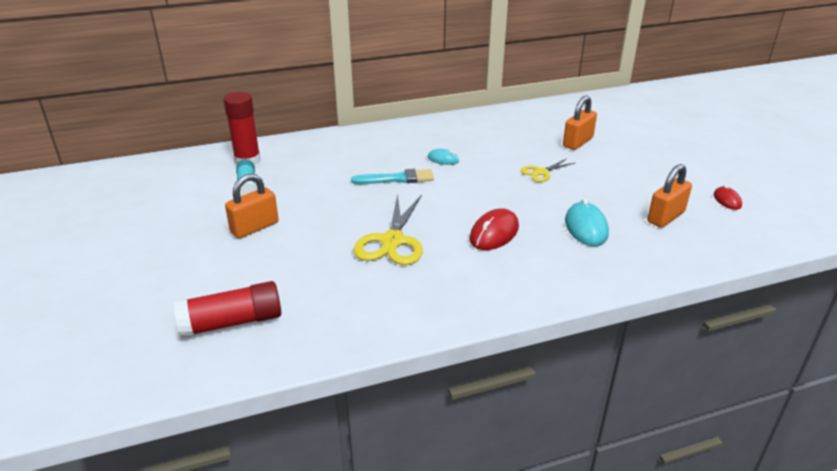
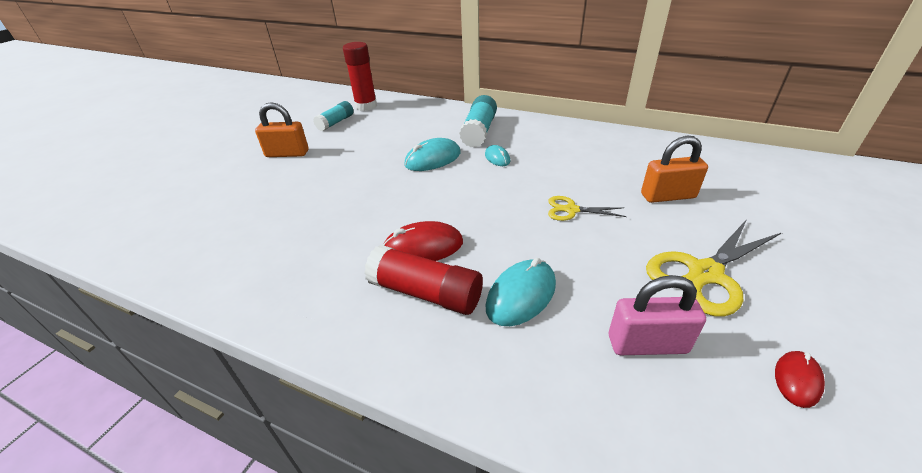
camera: 45 degrees right, 5 degrees up
red glue stick [174,281,281,338] -> red glue stick moved to [364,245,483,315]
turquoise brush [351,169,434,184] -> turquoise mouse [404,138,461,171]
yellow scissors [354,194,423,265] -> yellow scissors moved to [646,219,781,317]
orange padlock [647,164,692,228] -> pink padlock [609,275,706,355]
none -> turquoise glue stick [459,95,497,147]

